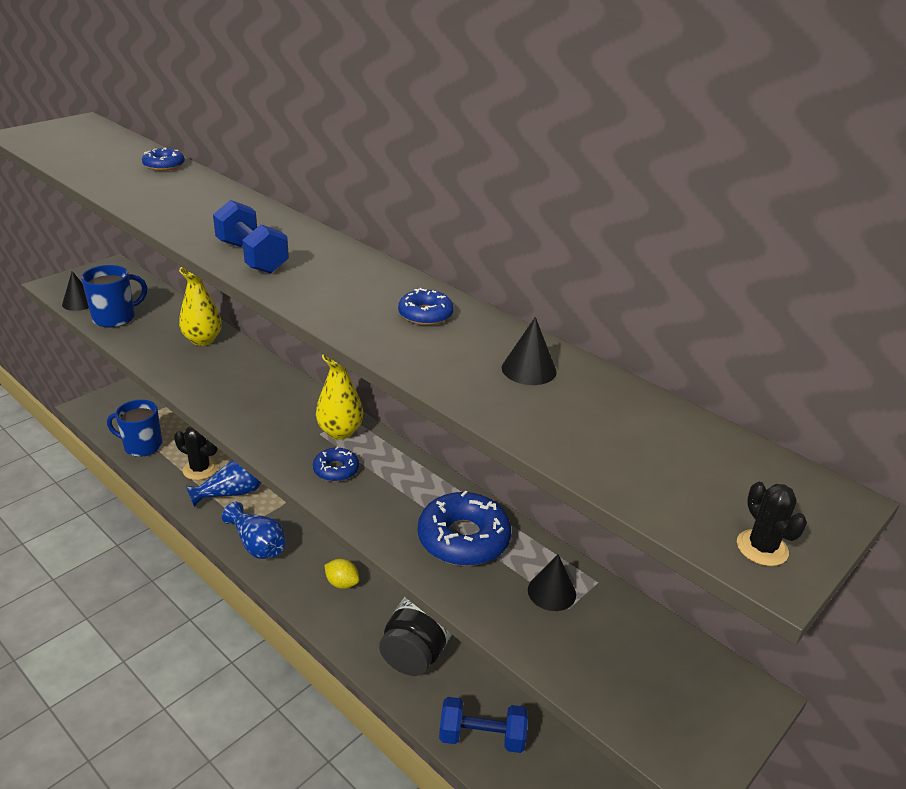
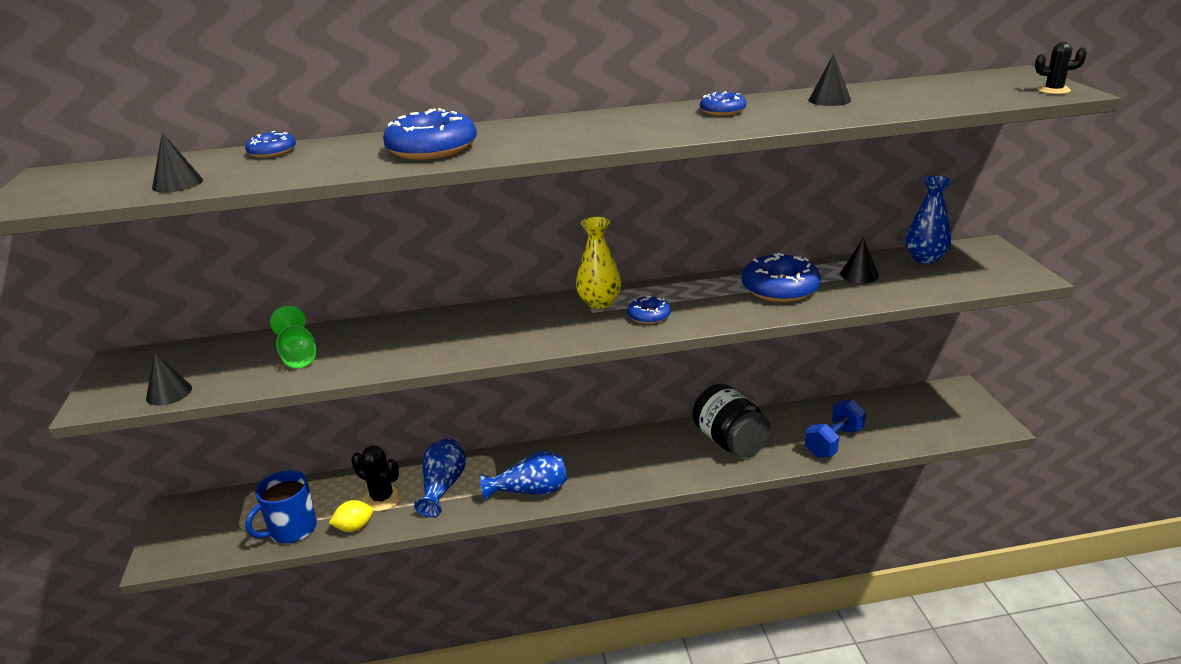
camera: 50 degrees left, 5 degrees down
blue mug [81,265,147,327] -> none
black cactus [174,426,218,480] -> black cactus turned 60 degrees clockwise [351,446,402,511]
yellow vase [179,267,222,346] -> none
blue dumbbell [213,200,289,274] -> none
yellow lemon [324,559,359,589] -> yellow lemon moved to [329,500,373,532]
none -> black cone [152,133,203,193]
none -> green goblet [270,306,316,368]
none -> blue donut [383,108,477,160]
none -> blue vase [906,176,952,264]

